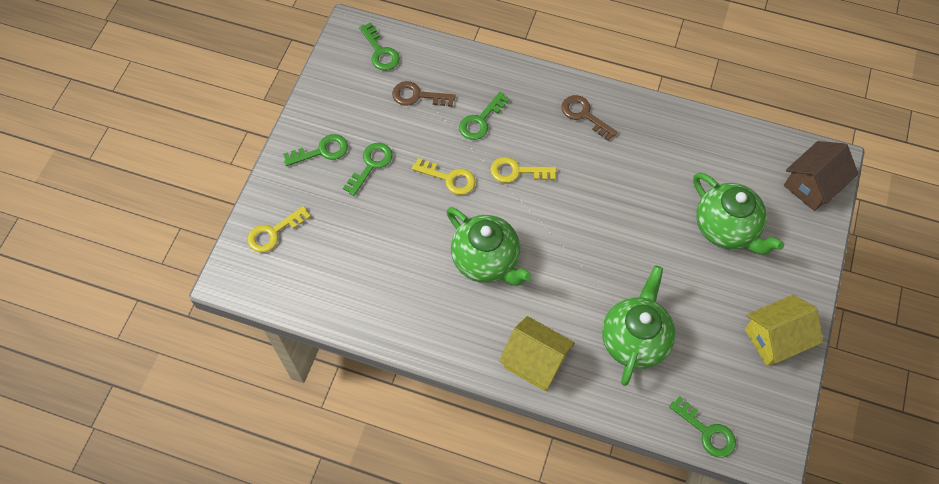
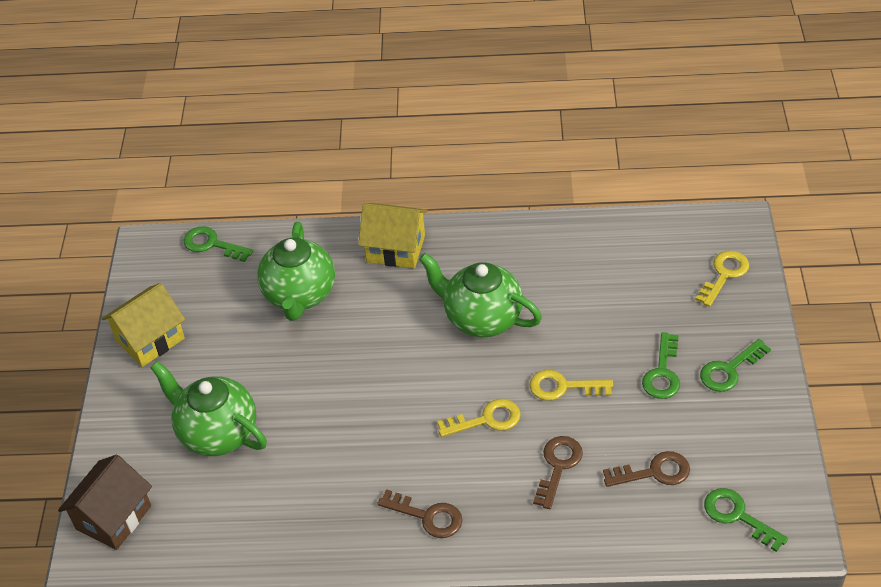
camera: 165 degrees right, 15 degrees down
green key [459,92,510,140] -> brown key [533,436,583,509]

